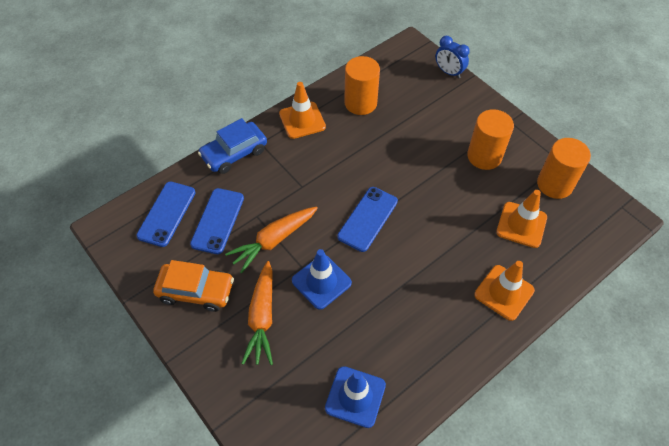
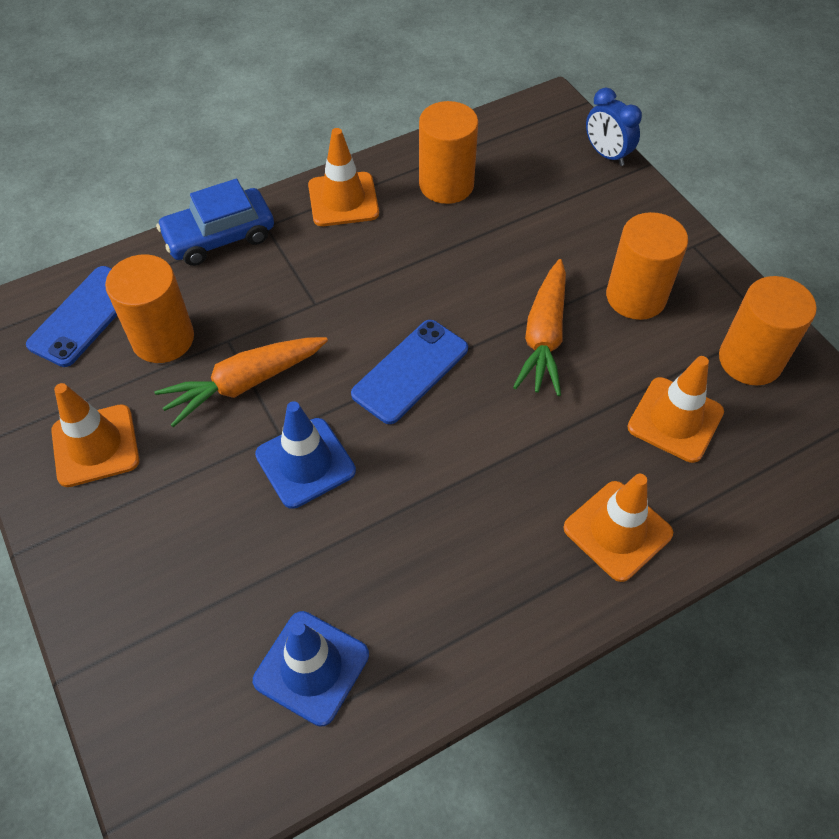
camera: 10 degrees right, 0 degrees up
orange car [153,260,234,312] -> orange traffic cone [51,383,139,487]
blue phone [190,188,244,254] -> orange cylinder [105,254,194,363]
orange carrot [241,261,273,365] -> orange carrot moved to [513,259,566,396]

